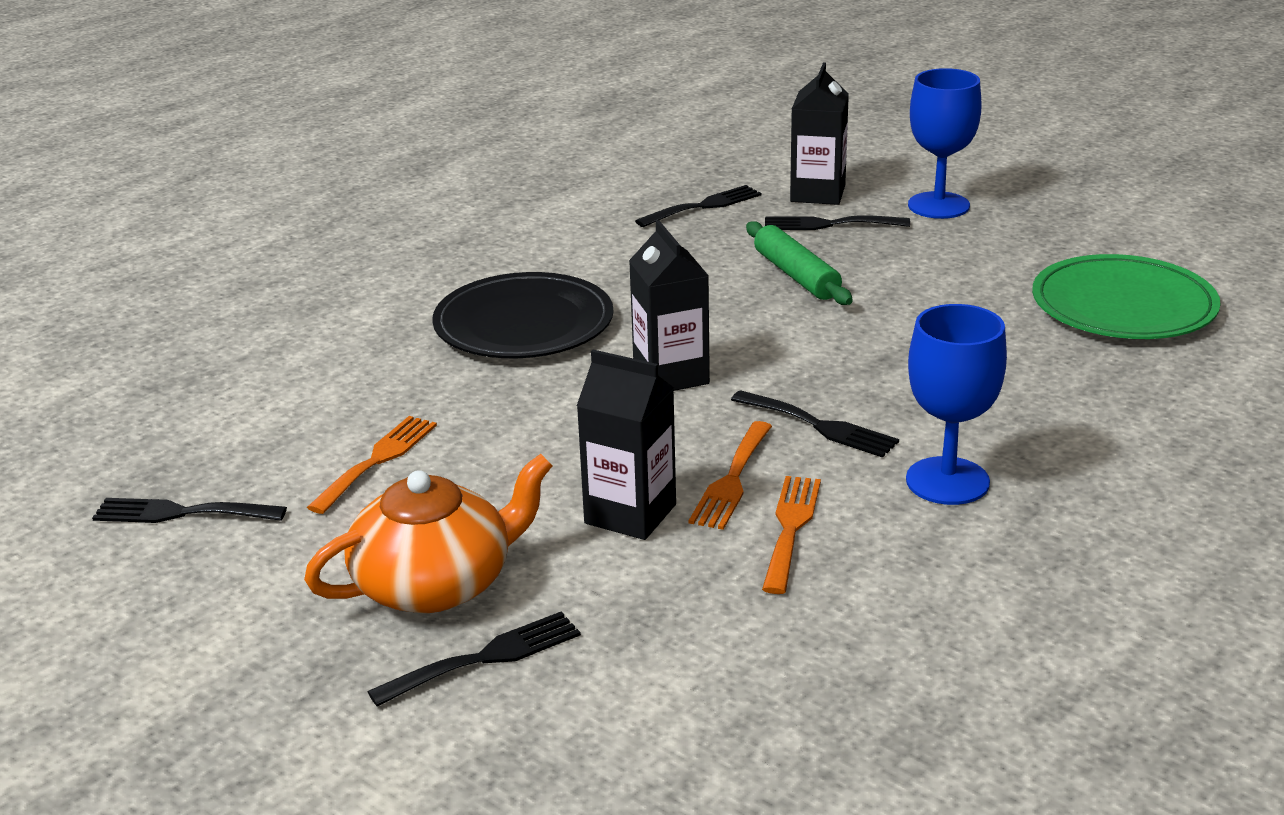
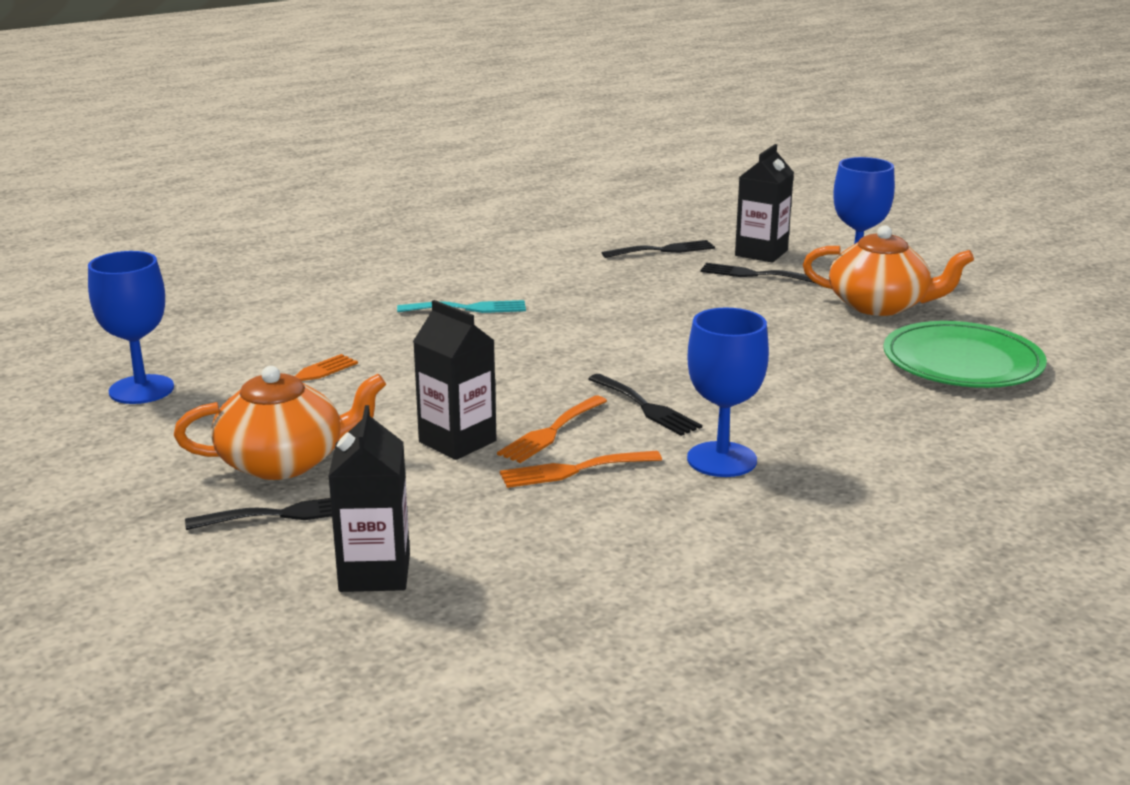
camera: 15 degrees right, 5 degrees down
black fork [92,498,287,523] -> blue goblet [88,251,174,404]
black plate [432,272,614,358] -> turquoise fork [397,300,526,313]
black carton [629,220,710,391] -> black carton moved to [328,405,410,592]
green rolling pin [746,221,853,305] -> none
orange fork [762,476,821,594] -> orange fork turned 135 degrees counterclockwise [500,451,662,488]
none -> orange teapot [803,225,974,316]

